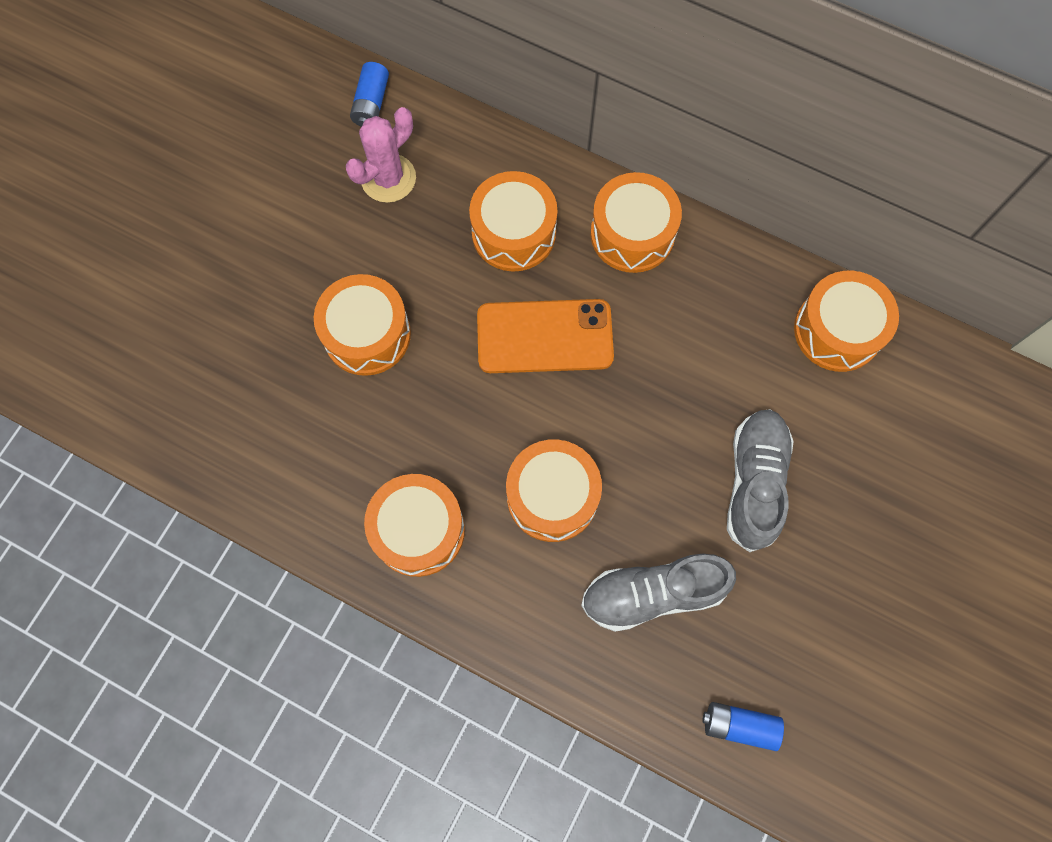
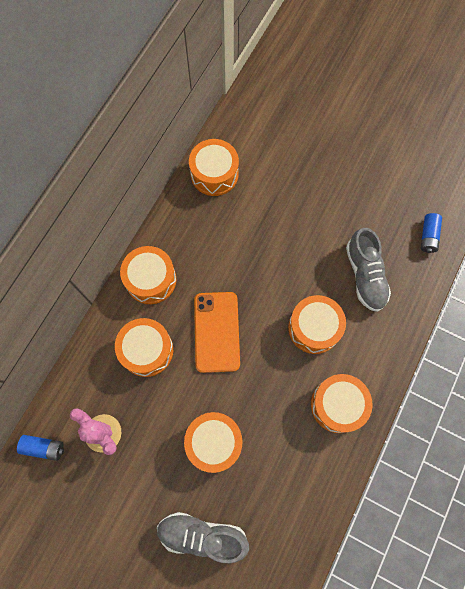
camera: 90 degrees left, 0 degrees up
grey shoe [727,409,794,552] -> grey shoe moved to [157,512,249,564]

